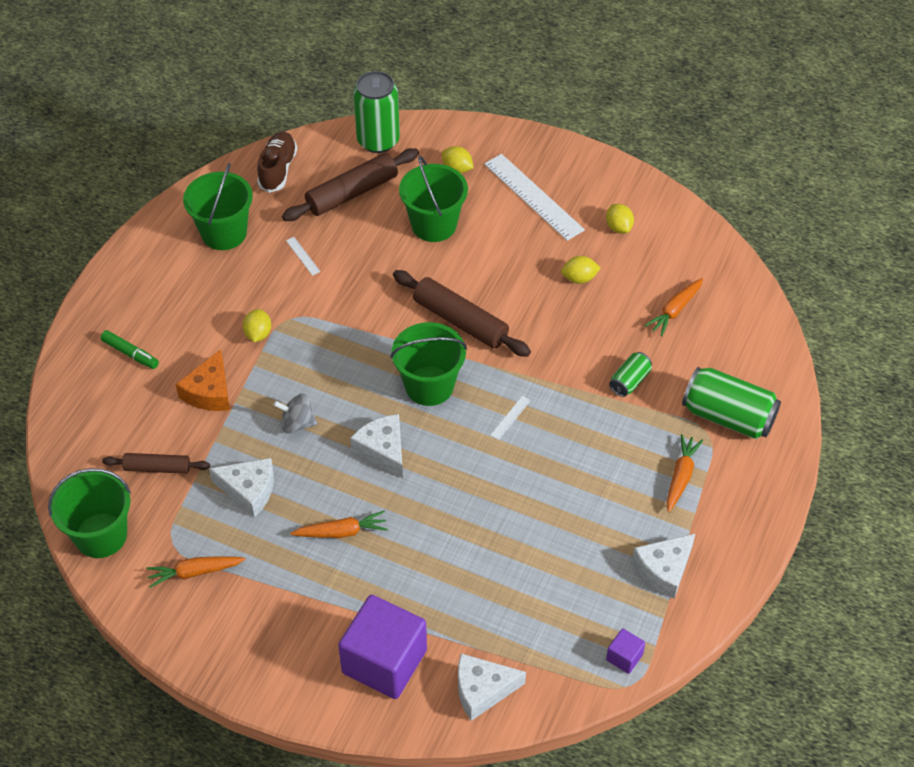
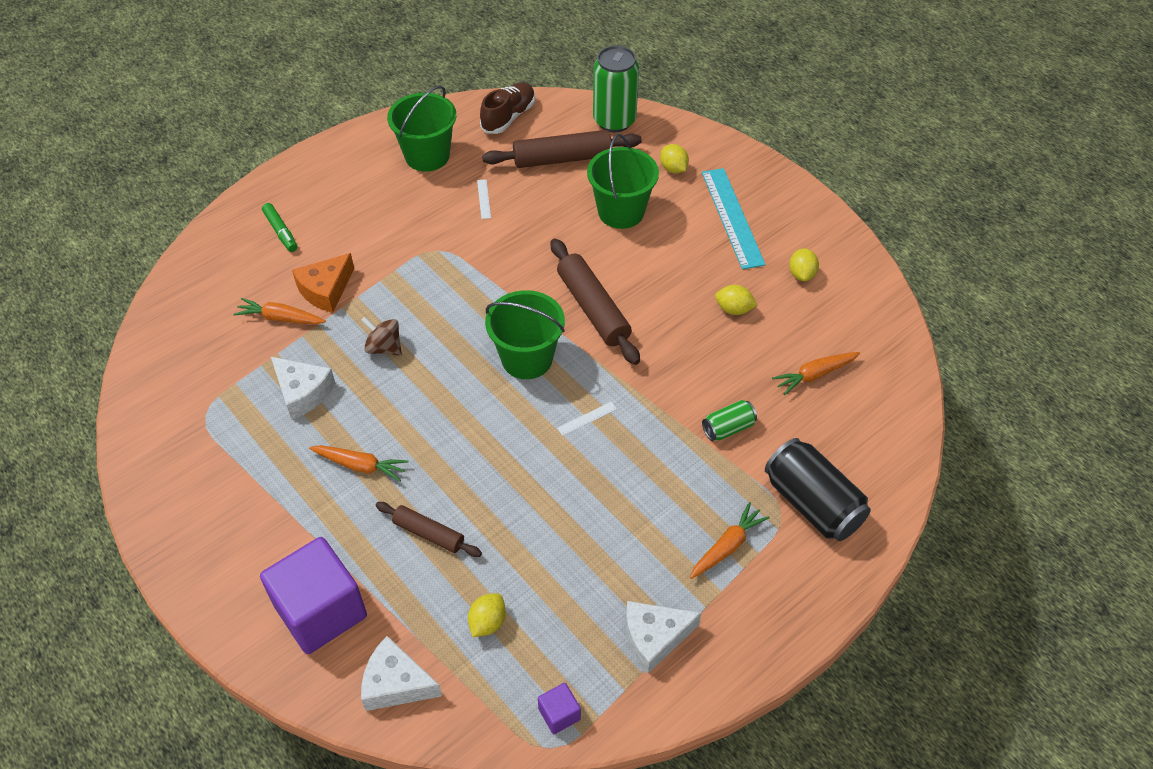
camera: 25 degrees right, 0 degrees up
green bucket [48,468,131,558] -> none
brown rolling pin [102,453,210,474] -> brown rolling pin moved to [376,502,482,557]
orange carrot [146,556,246,588] -> orange carrot moved to [234,298,326,325]
yellow lemon [243,309,271,342] -> yellow lemon moved to [468,593,506,637]
grey spinning top [273,394,318,433] -> brown spinning top [361,317,402,356]
white cheese [350,414,403,478] -> none
white ruler [484,154,585,241] -> turquoise ruler [702,168,766,270]
green can [682,367,781,439] -> black can [765,438,871,541]

